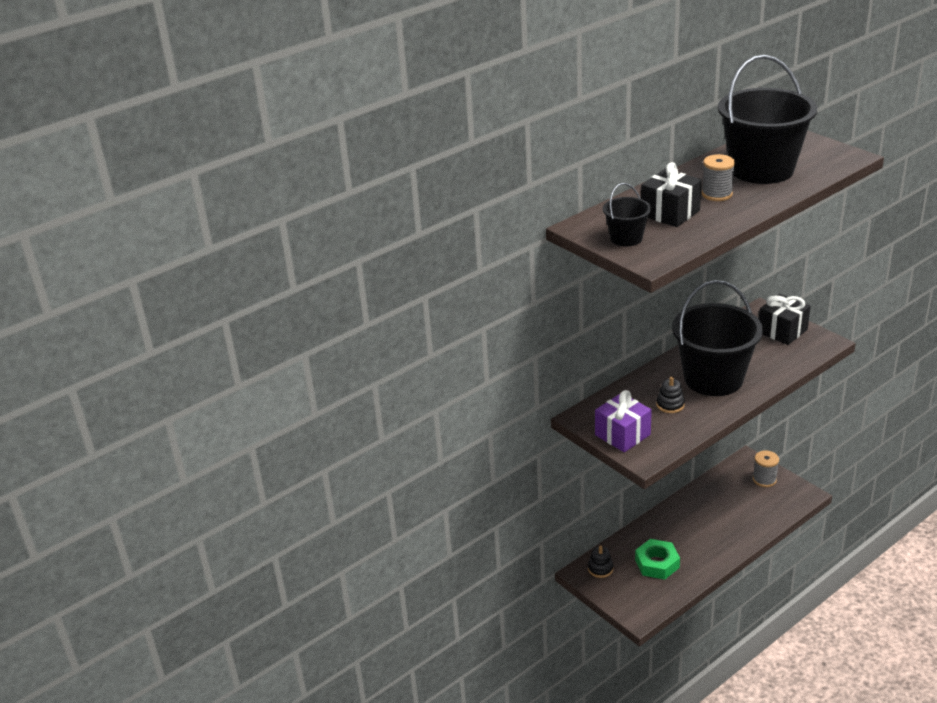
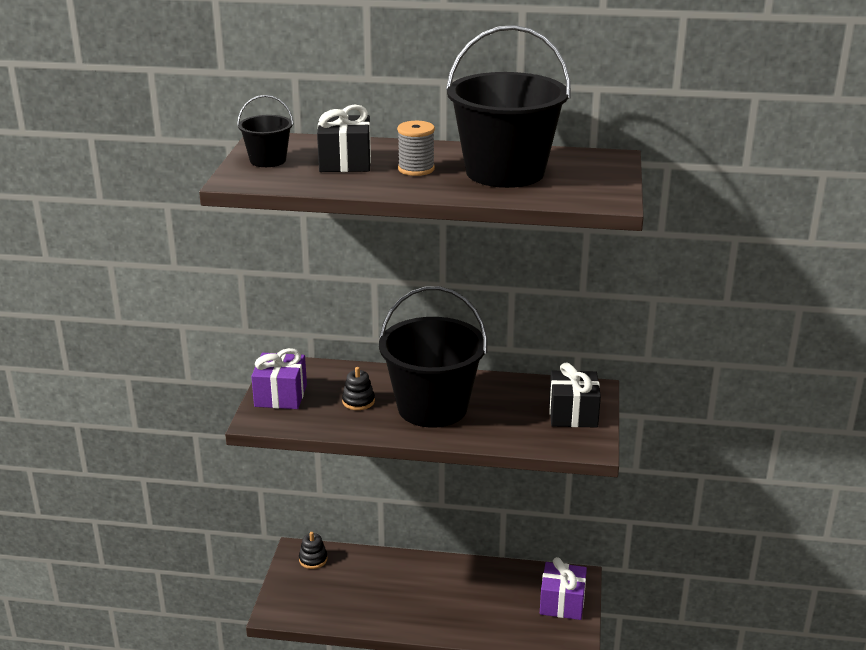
camera: 45 degrees right, 5 degrees down
green nut [635,539,680,580] -> none
grey spool [753,450,779,487] -> purple gift [540,557,587,620]

